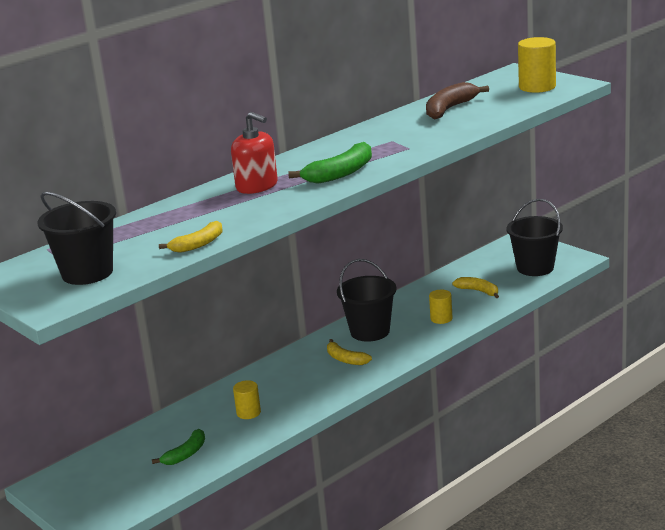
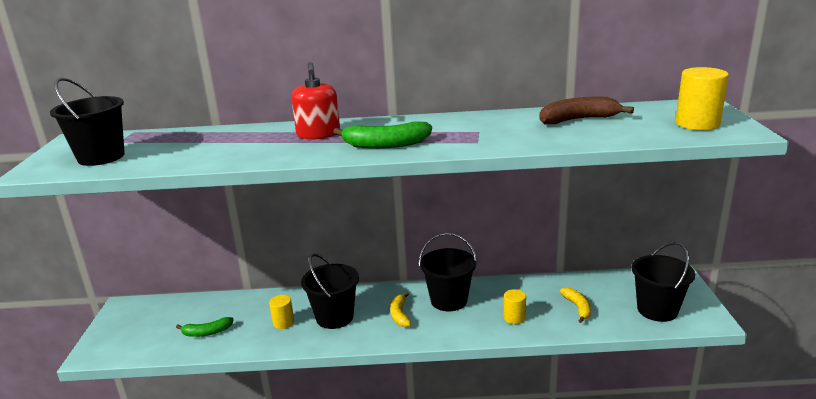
camera: 40 degrees right, 0 degrees up
yellow banana [159,221,222,253] -> none
none -> black bucket [301,254,359,329]

